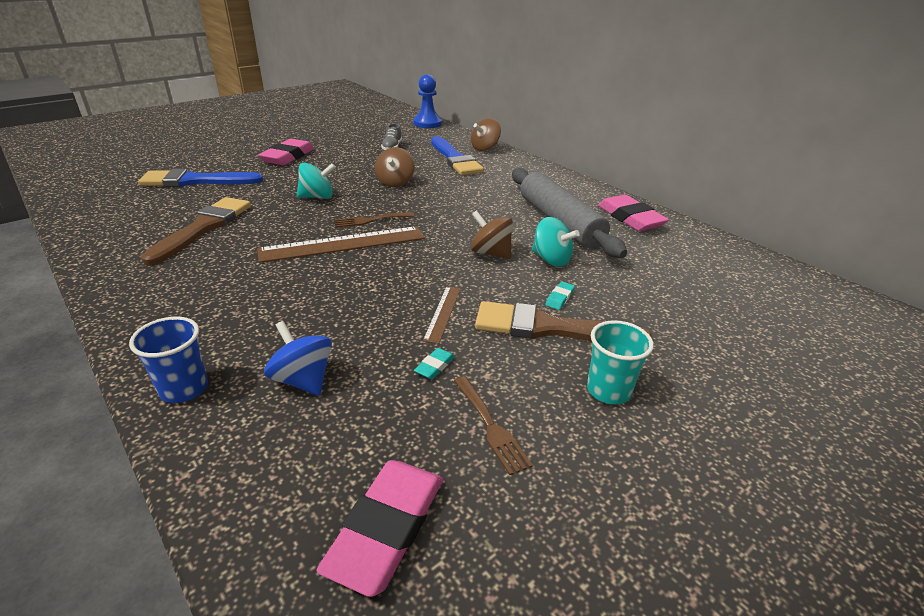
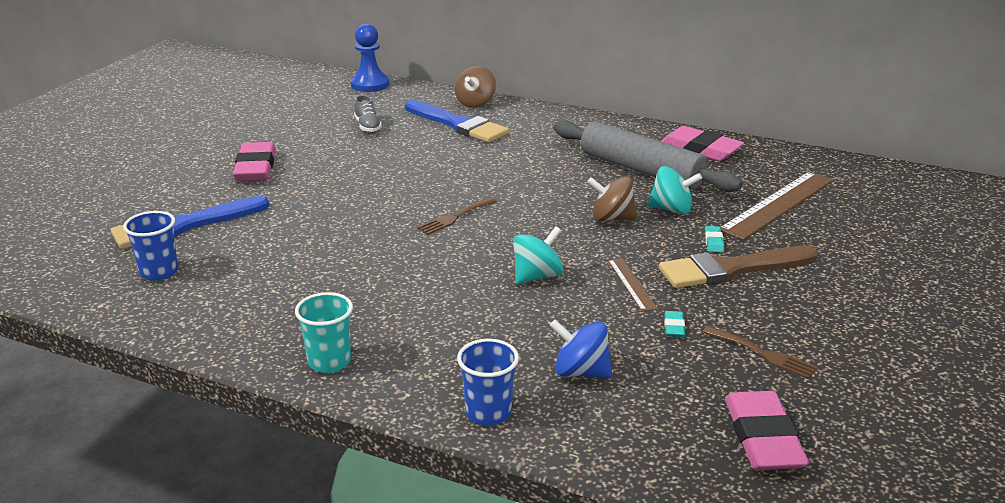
camera: 25 degrees left, 5 degrees down
brown brush [141,197,251,265] -> none
brown ruler [257,226,424,263] -> brown ruler moved to [720,171,834,240]
turquoise spinning top [297,163,336,199] -> turquoise spinning top moved to [513,226,563,284]
brown spinning top [375,147,415,187] -> none
turquoise cup [587,320,654,404] -> turquoise cup moved to [295,292,353,373]
none -> blue cup [123,211,178,281]

